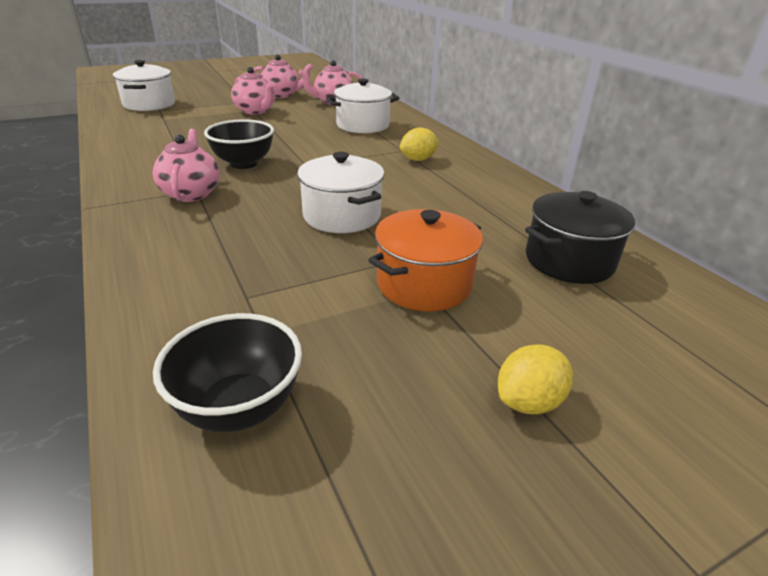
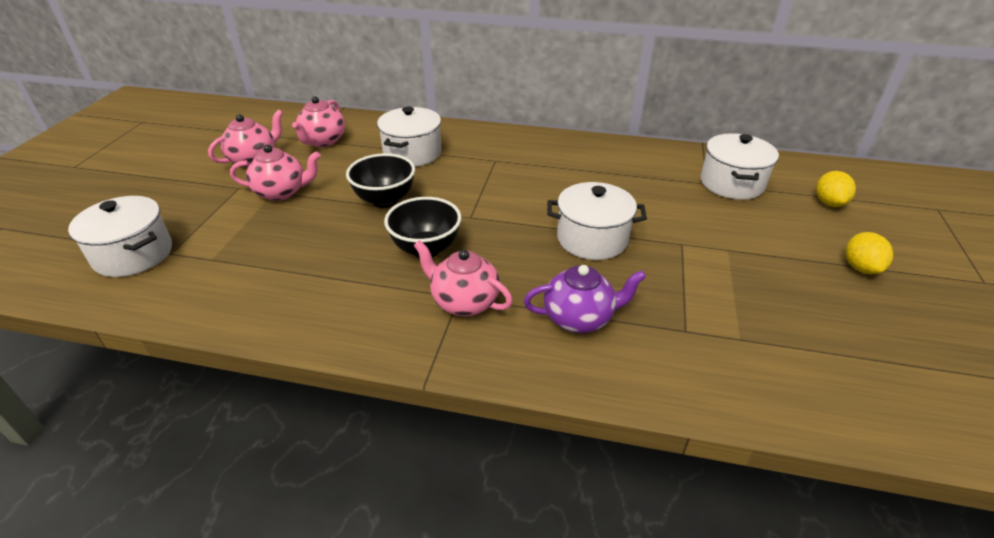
camera: 50 degrees left, 5 degrees up
black bowl [153,313,302,432] -> black bowl moved to [346,153,415,208]
orange pot [368,209,483,312] -> none
yellow lemon [400,127,439,161] -> yellow lemon moved to [816,171,856,207]
black pot [525,191,635,284] -> white pot [701,133,779,200]
none -> purple teapot [524,265,646,333]

